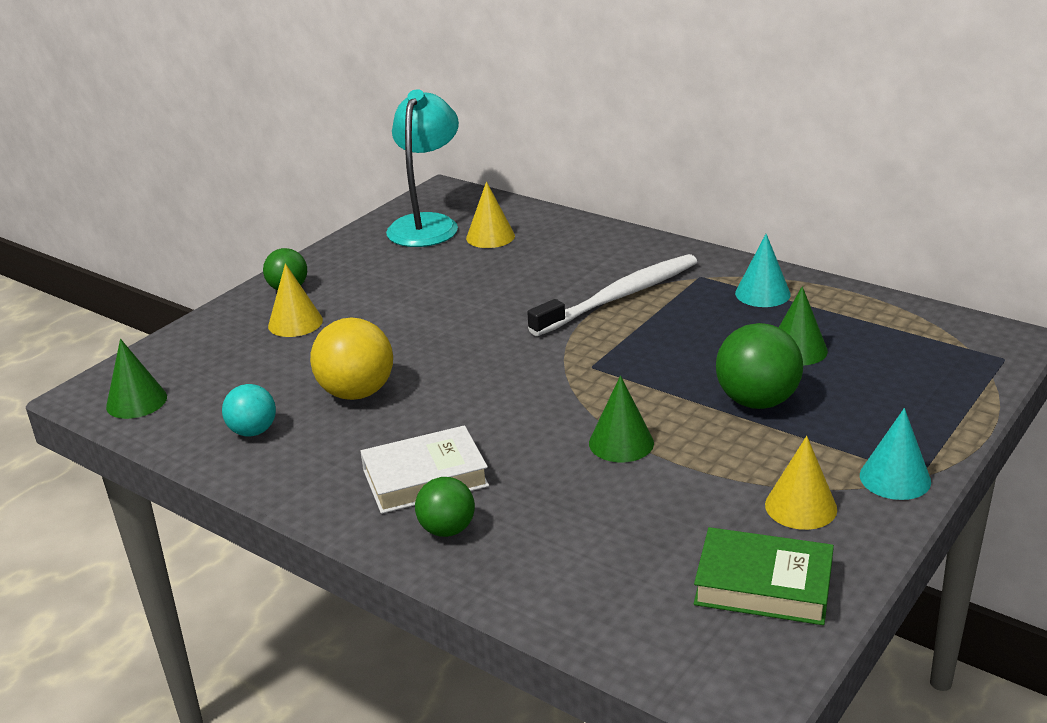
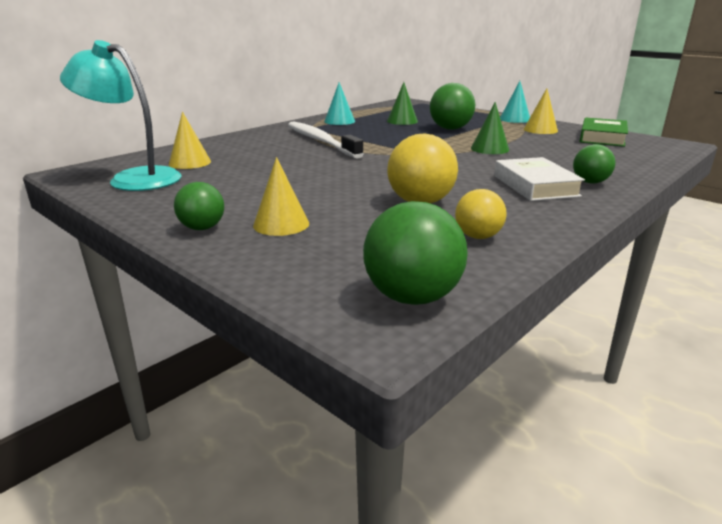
camera: 85 degrees left, 5 degrees down
green cone [106,339,167,419] -> green ball [363,201,468,305]
turquoise ball [222,384,276,436] -> yellow ball [455,189,507,239]

